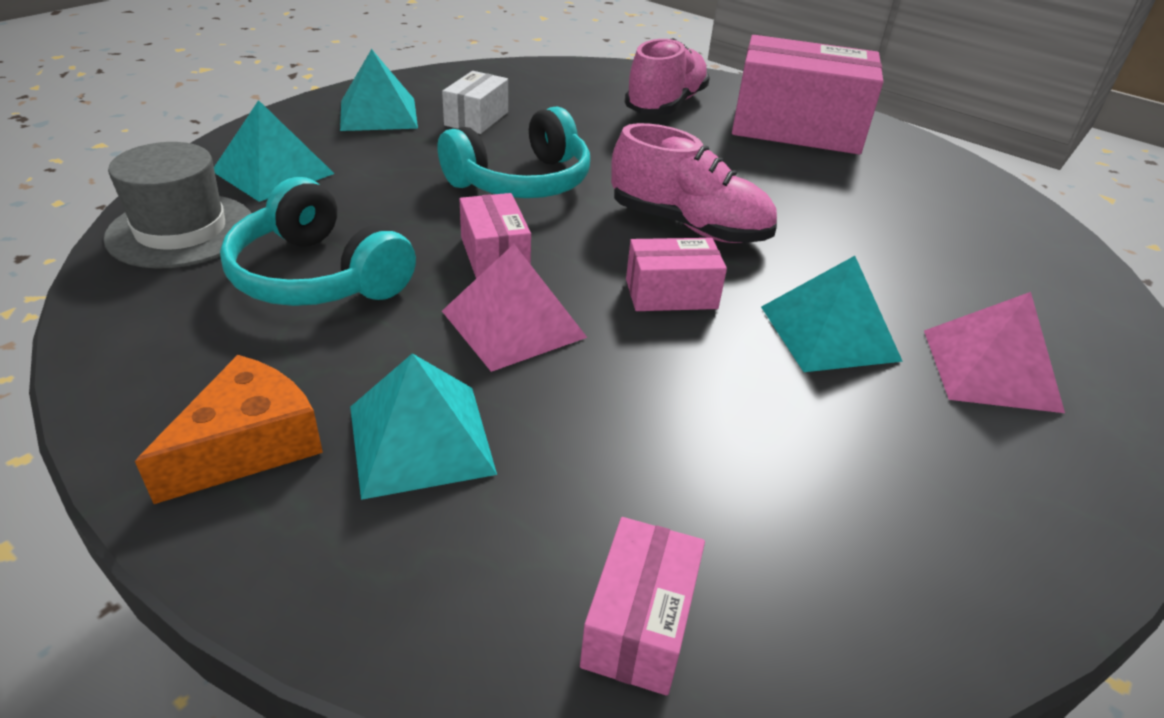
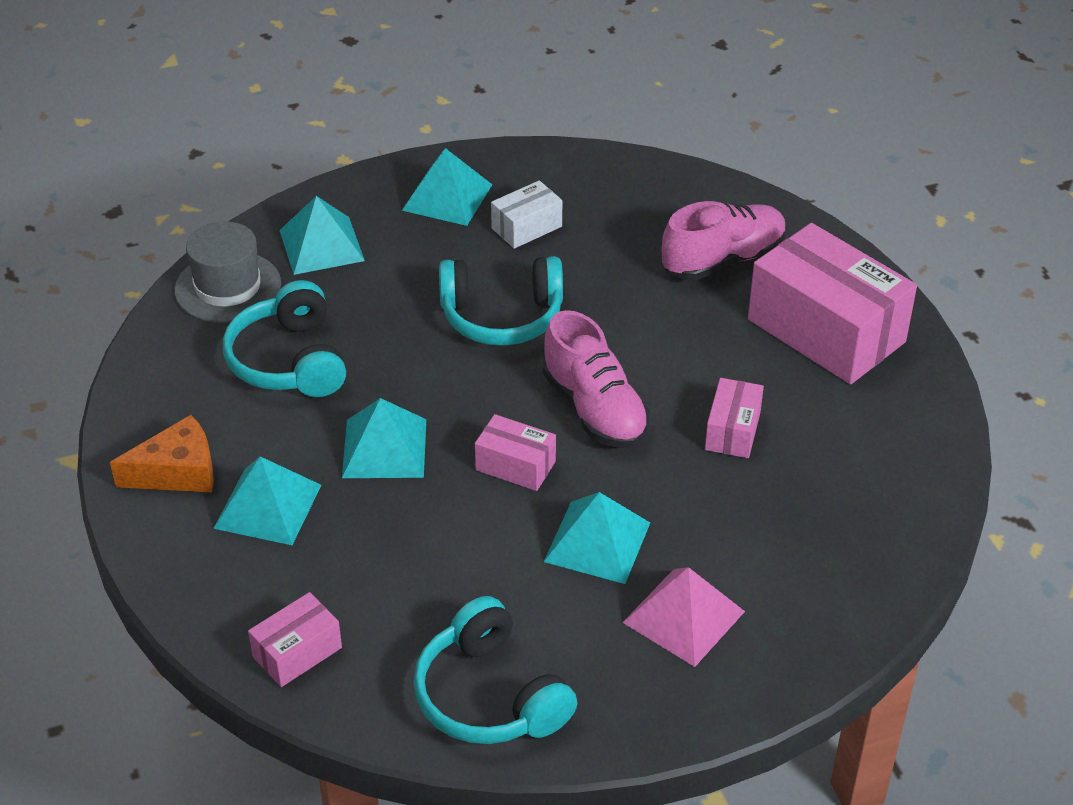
camera: 35 degrees right, 5 degrees up
pink pyramid [442,244,588,372] -> turquoise pyramid [342,398,426,478]
pink box [459,193,531,279] -> pink box moved to [705,378,764,458]
none -> turquoise headphones [413,596,577,744]

